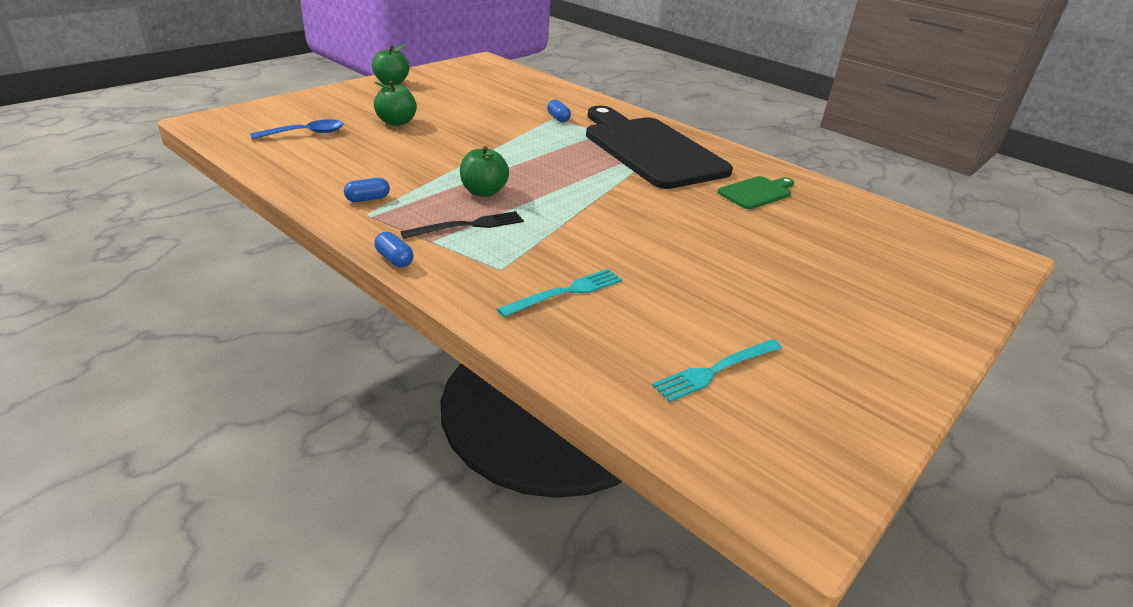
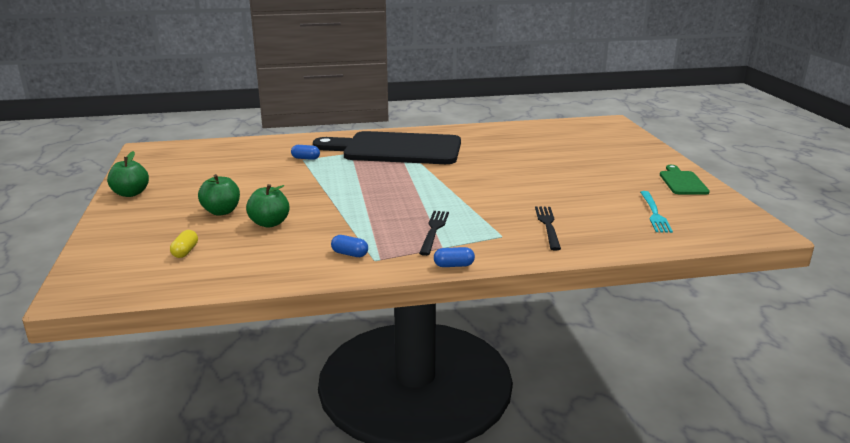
camera: 50 degrees left, 10 degrees down
blue spoon [250,119,344,139] -> yellow capsule [170,230,198,258]
blue capsule [344,178,390,202] -> blue capsule turned 75 degrees counterclockwise [331,235,368,257]
green apple [460,146,509,197] -> green apple moved to [246,184,290,228]
turquoise fork [497,269,622,317] -> black fork [535,207,561,250]
green cutting board [717,176,794,209] -> green cutting board moved to [660,165,710,195]

